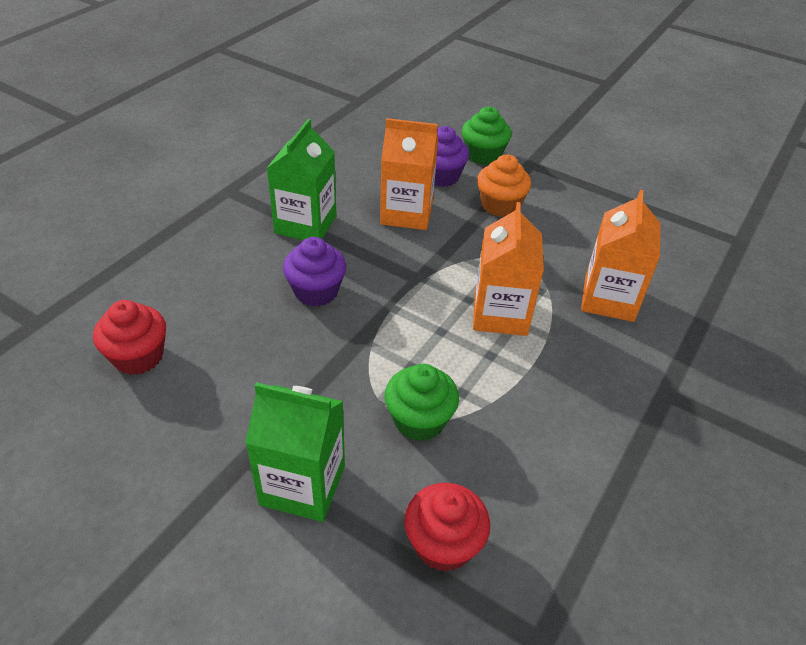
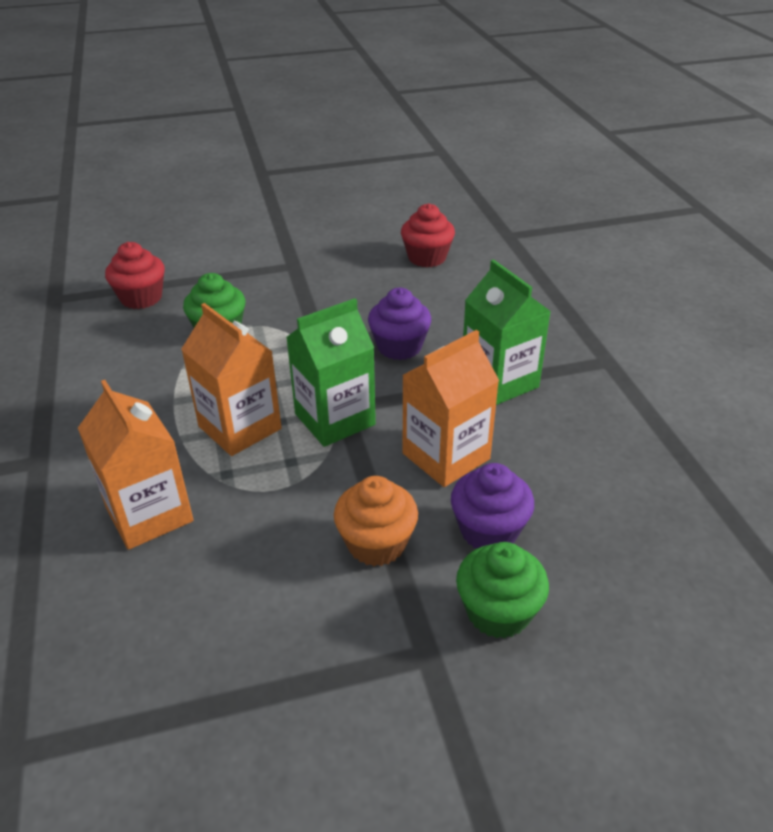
camera: 135 degrees right, 5 degrees down
green carton [245,382,345,522] -> green carton moved to [286,298,376,447]

